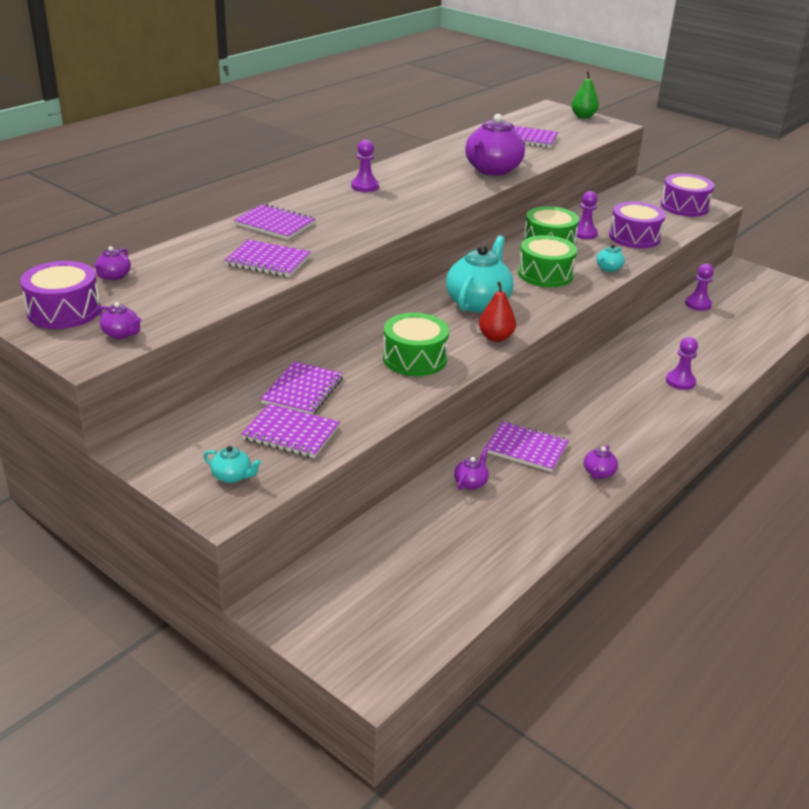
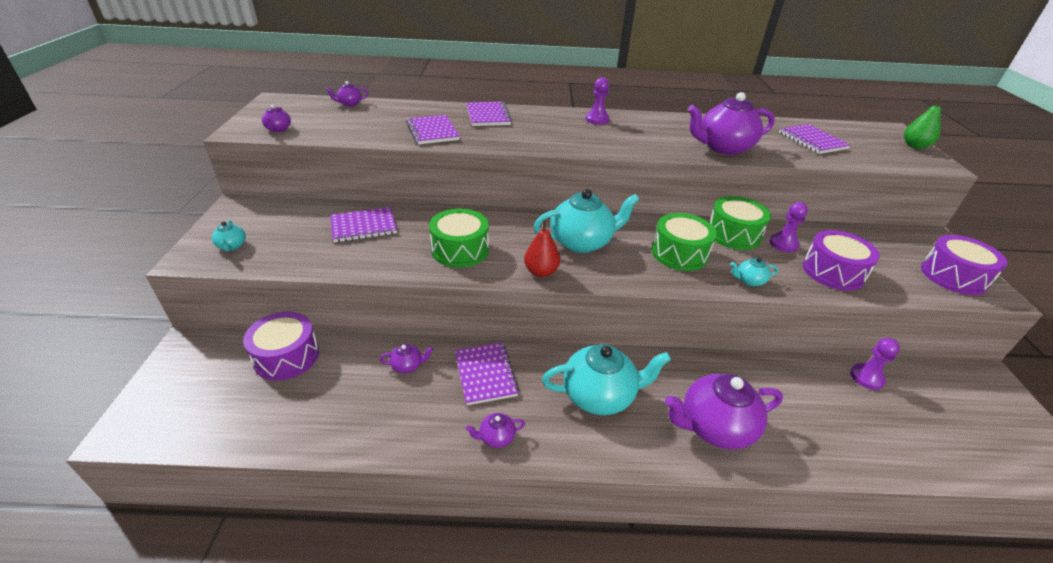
camera: 50 degrees right, 5 degrees up
purple drum [20,261,101,329] -> purple drum moved to [243,312,319,381]
purple notebook [241,403,340,458] -> none
purple pawn [666,337,698,390] -> purple teapot [665,374,783,449]
none -> turquoise teapot [542,344,671,415]

